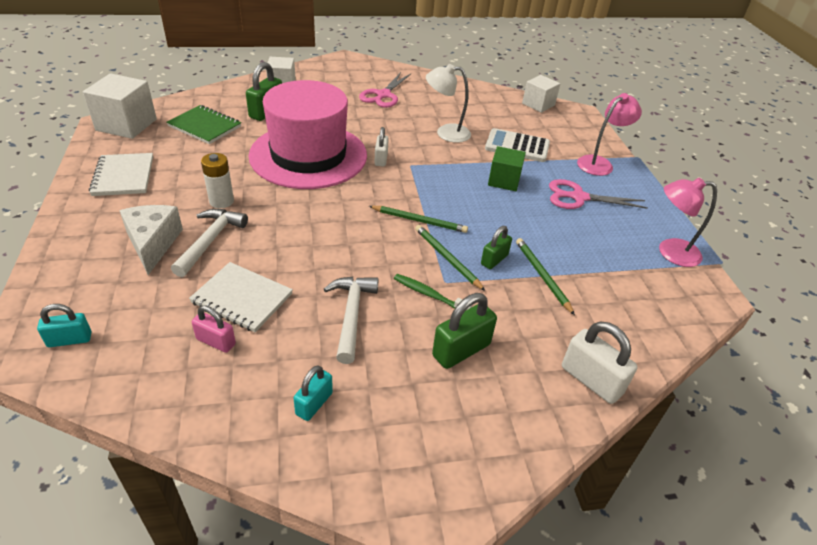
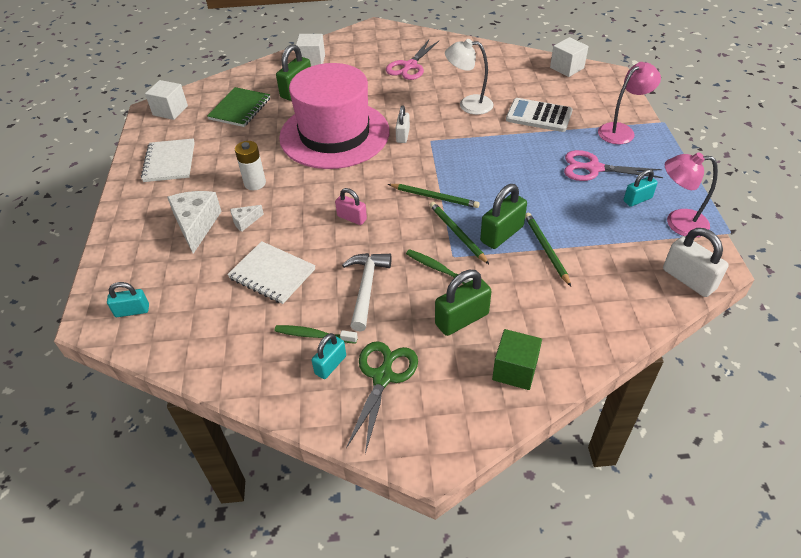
camera: 10 degrees right, 5 degrees up
white cube [83,73,157,139] -> white cube [145,80,188,120], size x0.66
green notebook [166,105,241,144] -> green notebook turned 75 degrees clockwise [207,87,270,127]
white hammer [171,209,248,277] -> white cheese [230,205,264,232]
pink padlock [192,305,236,353] -> pink padlock moved to [335,188,367,225]
green padlock [481,226,512,269] -> green padlock [480,184,527,249], size x1.58
green cube [488,146,526,191] -> green cube moved to [492,329,542,390]
white padlock [562,321,638,404] -> white padlock moved to [663,228,729,297]
none -> green toothbrush [274,325,358,344]
none -> green scissors [346,341,418,454]
none -> turquoise padlock [624,169,658,207]

